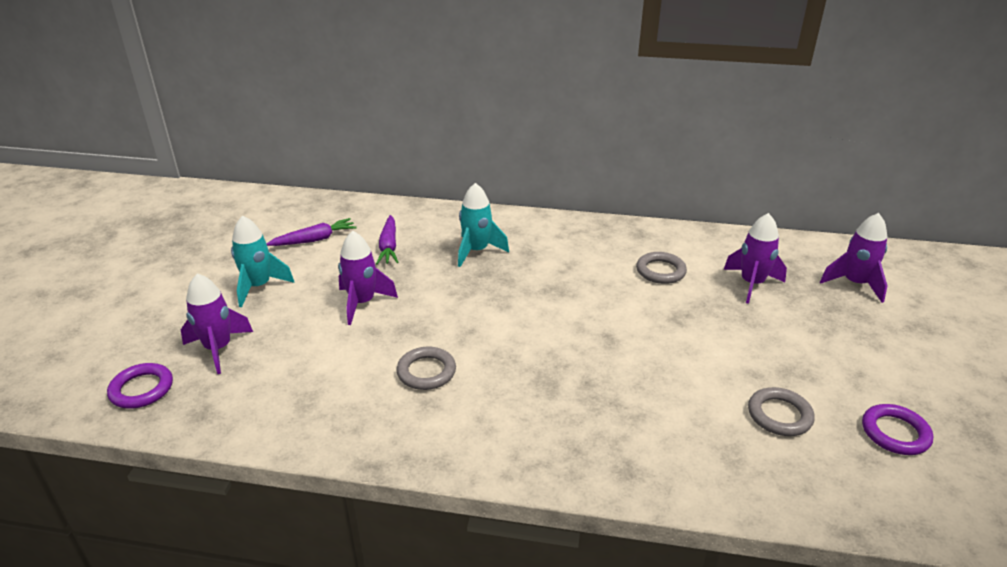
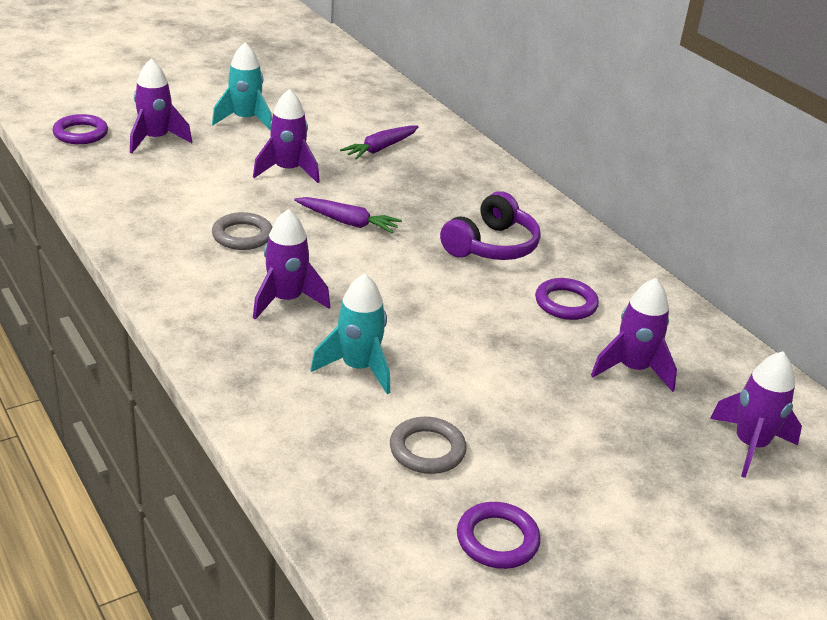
camera: 45 degrees right, 0 degrees up
purple carrot [266,218,357,246] -> purple carrot moved to [294,197,402,233]
turquoise rocket [458,183,509,267] -> turquoise rocket moved to [310,273,390,394]
grey ring [636,252,687,284] -> purple ring [535,278,599,320]
none -> purple rocket [253,209,330,320]
none -> purple headphones [440,191,541,260]

